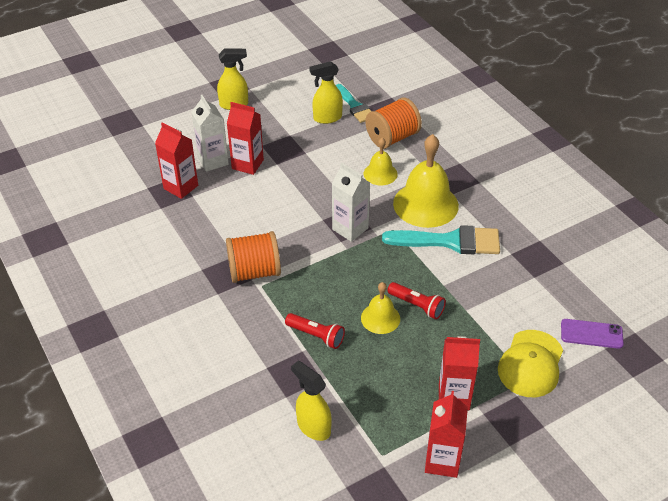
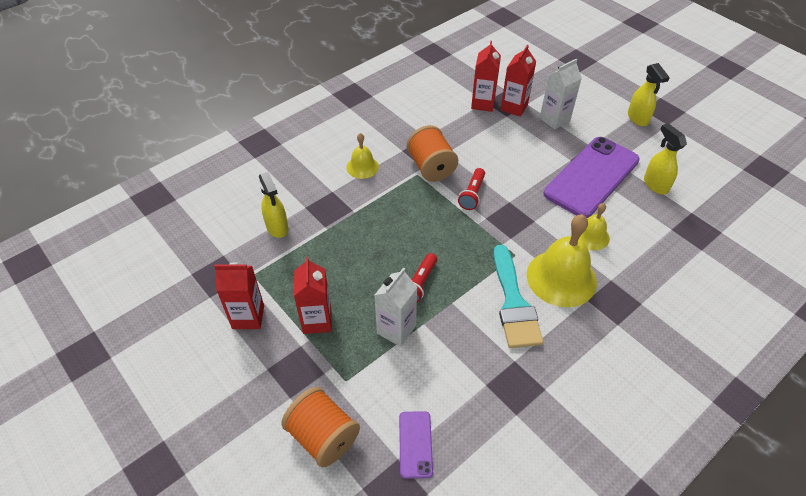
camera: 80 degrees right, 5 degrees up
red carton [227,102,264,175] -> red carton moved to [471,41,501,112]
red flashlight [285,313,345,349] -> red flashlight moved to [458,168,485,210]
yellow spray bottle [291,361,332,441] -> yellow spray bottle turned 120 degrees clockwise [259,172,288,238]
white carton [332,163,370,242] -> white carton moved to [374,267,417,347]
turquoise brush [336,84,372,123] -> none
yellow bell [361,282,400,334] -> yellow bell moved to [346,133,379,179]
orange spool [365,97,422,149] -> orange spool moved to [281,387,360,468]
yellow cap [498,330,563,397] -> none
none -> purple phone [544,137,640,218]

